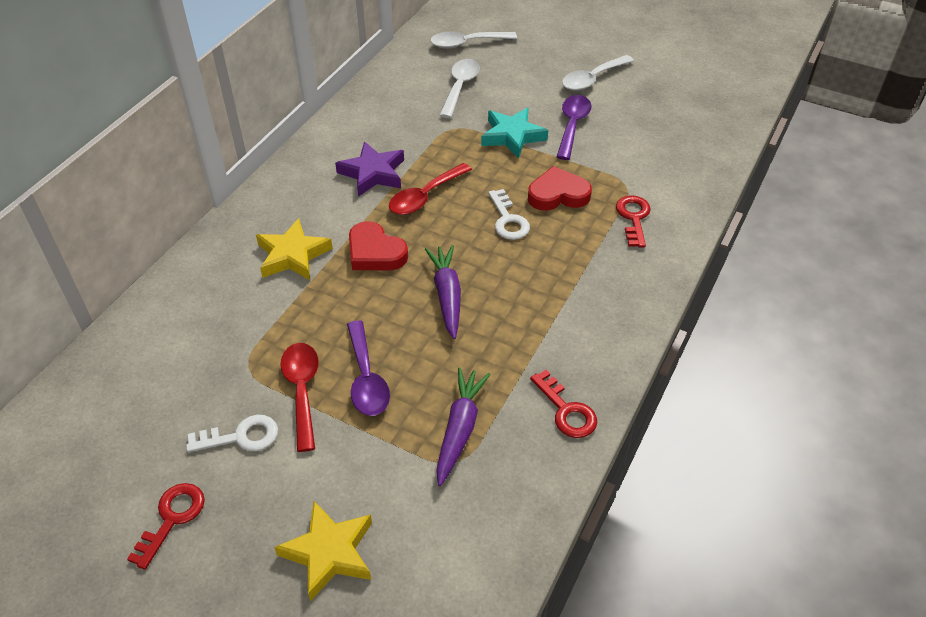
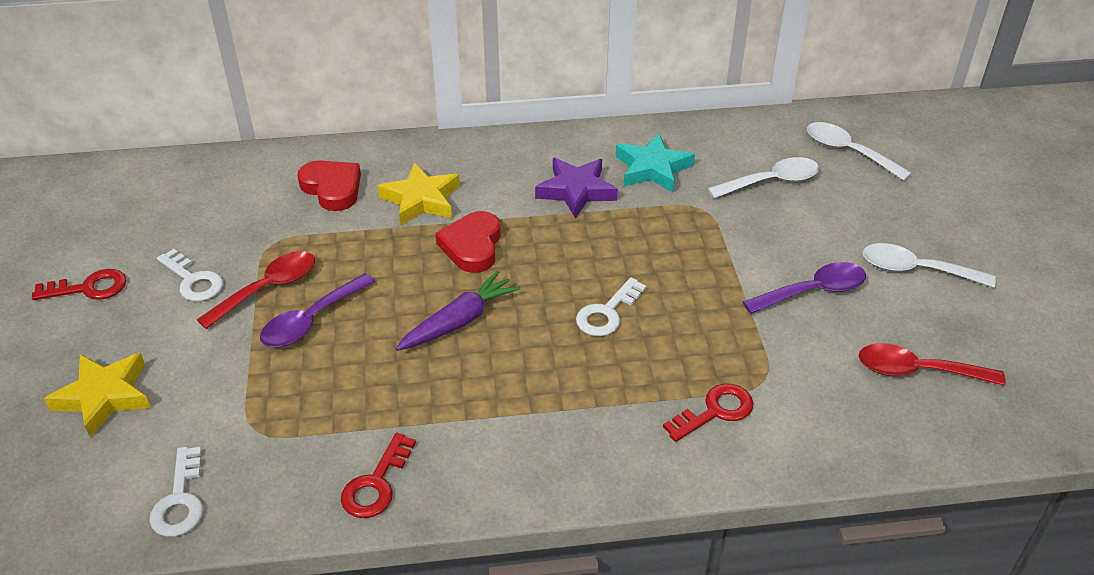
camera: 55 degrees right, 5 degrees down
red spoon [389,163,472,215] -> red spoon moved to [859,343,1005,386]
purple carrot [436,367,491,486] -> none
turquoise star [481,108,548,159] -> turquoise star moved to [616,133,695,192]
red heart [528,166,592,211] -> red heart moved to [298,160,361,211]
none -> white key [149,447,203,537]

